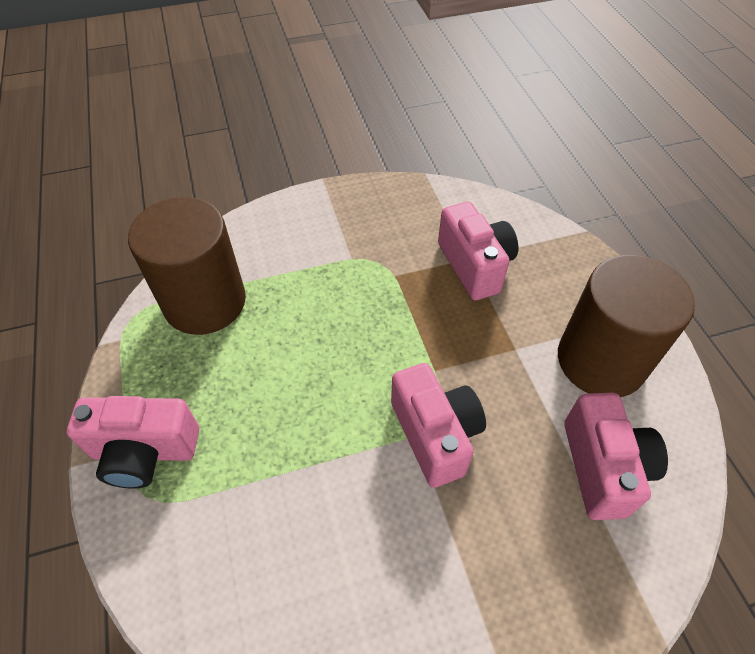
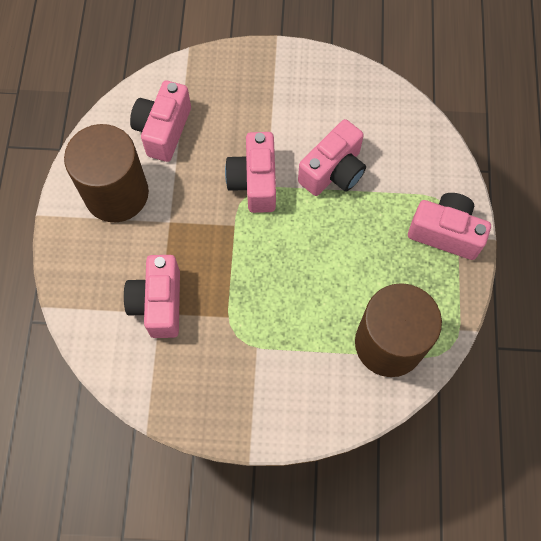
camera: 160 degrees left, 15 degrees up
none -> pink camera [298,119,366,196]

